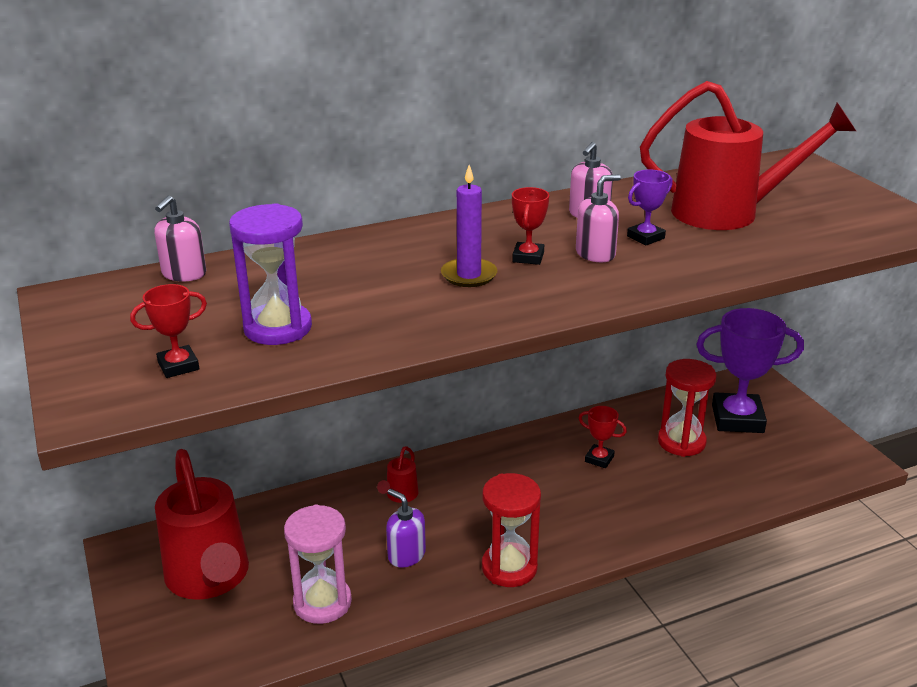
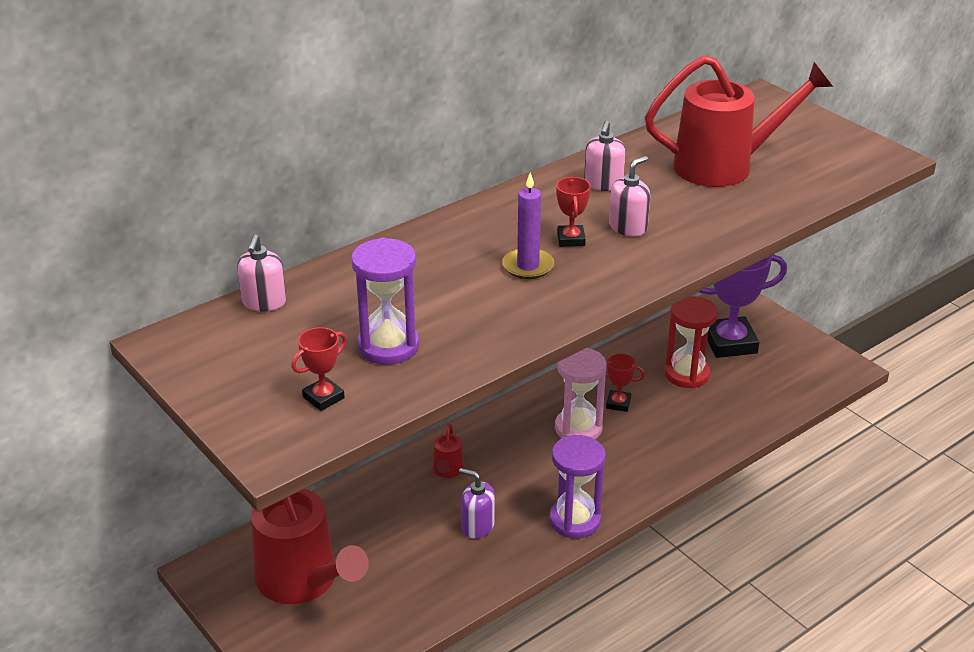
camera: 15 degrees left, 5 degrees up
pink hourglass [284,504,352,624] -> pink hourglass moved to [555,348,607,439]
red hourglass [482,473,541,587] -> purple hourglass [549,435,606,538]
purple trophy [627,169,673,245] -> none

